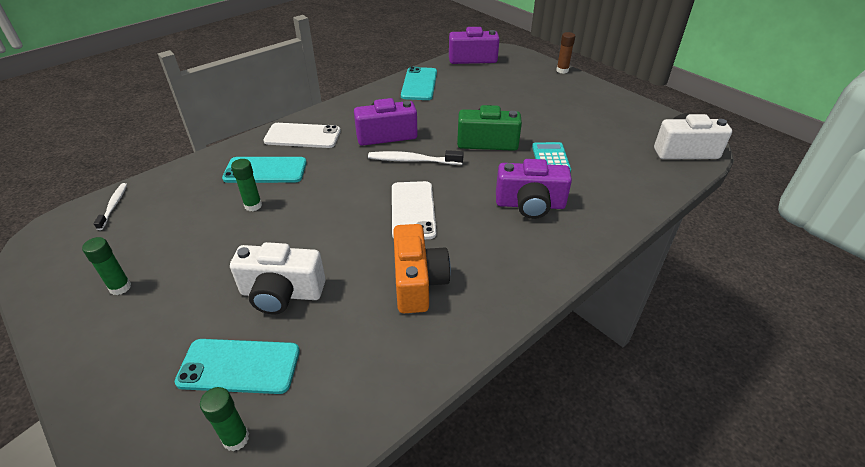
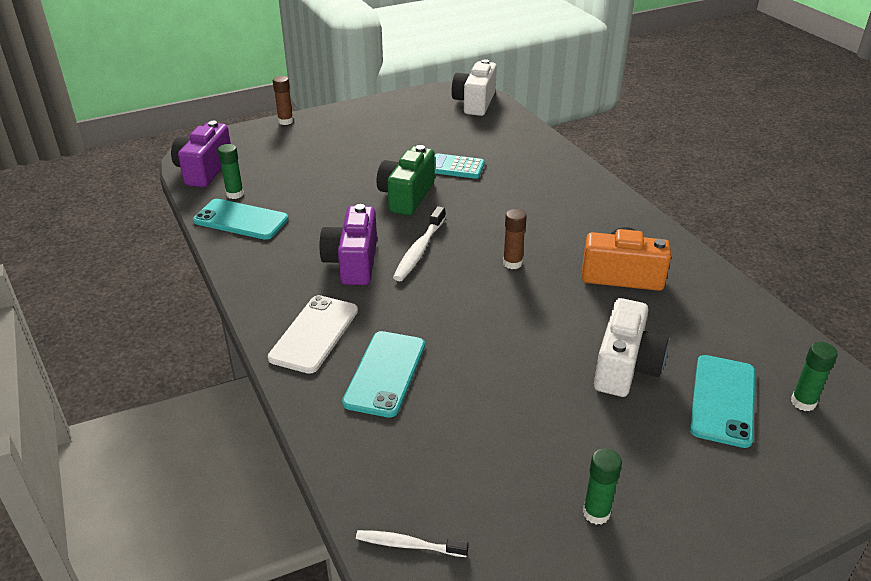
camera: 75 degrees left, 5 degrees down
green glue stick [231,159,262,211] -> green glue stick moved to [218,144,244,199]
white phone [392,181,436,239] -> brown glue stick [503,209,527,269]
purple camera [496,159,572,219] -> none

